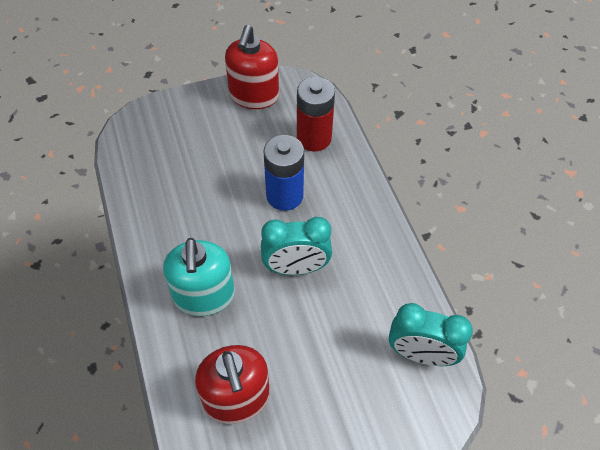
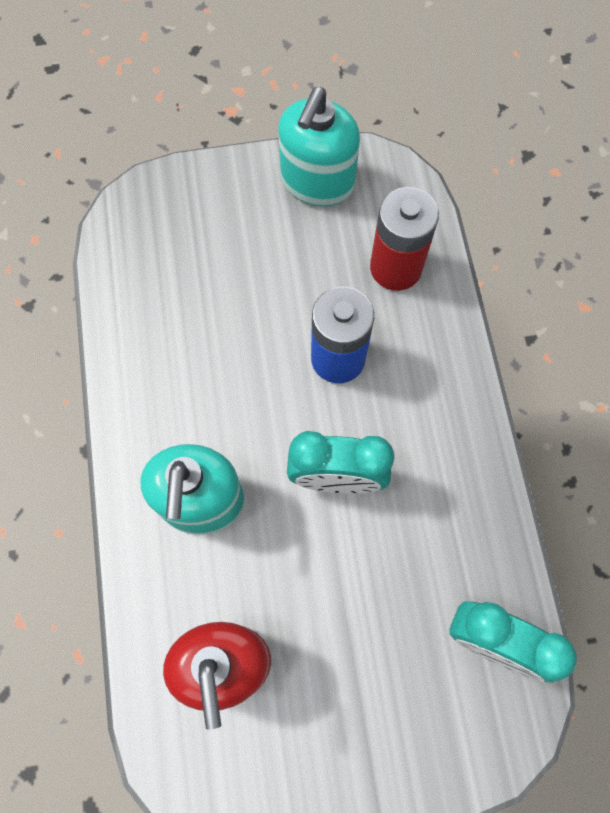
camera: 10 degrees right, 15 degrees up
red soap dispenser [225,25,279,109] -> turquoise soap dispenser [279,87,360,206]

